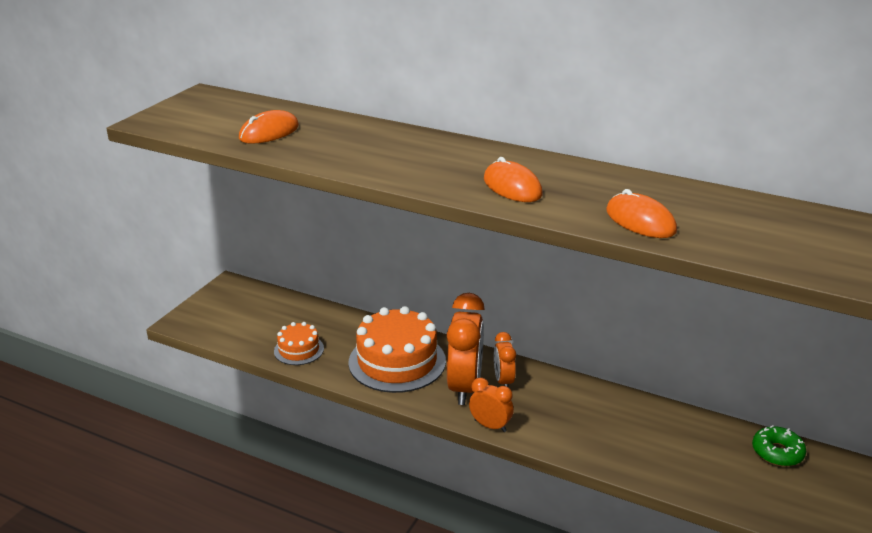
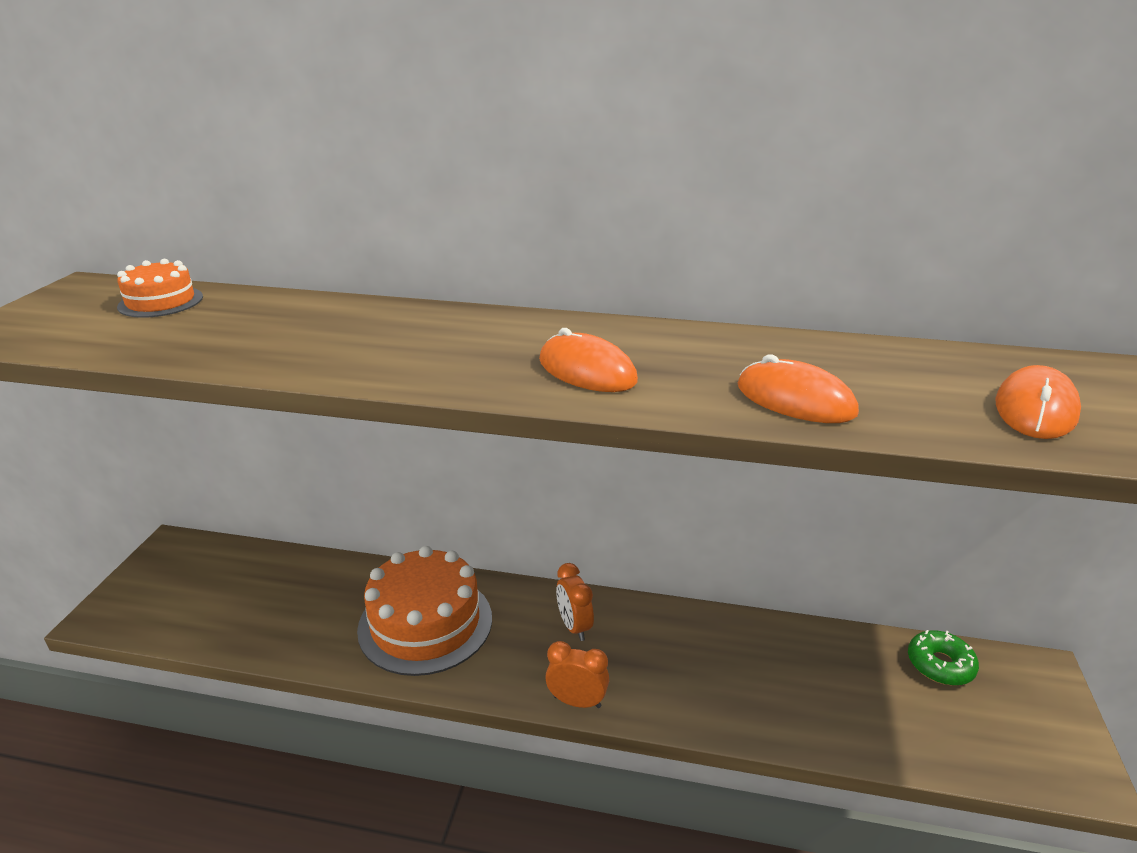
camera: 15 degrees left, 0 degrees up
orange mouse [239,110,299,144] -> orange mouse moved to [995,365,1081,439]
orange cake [274,322,324,365] -> orange cake moved to [117,259,203,318]
orange clock [447,293,485,405] -> none

